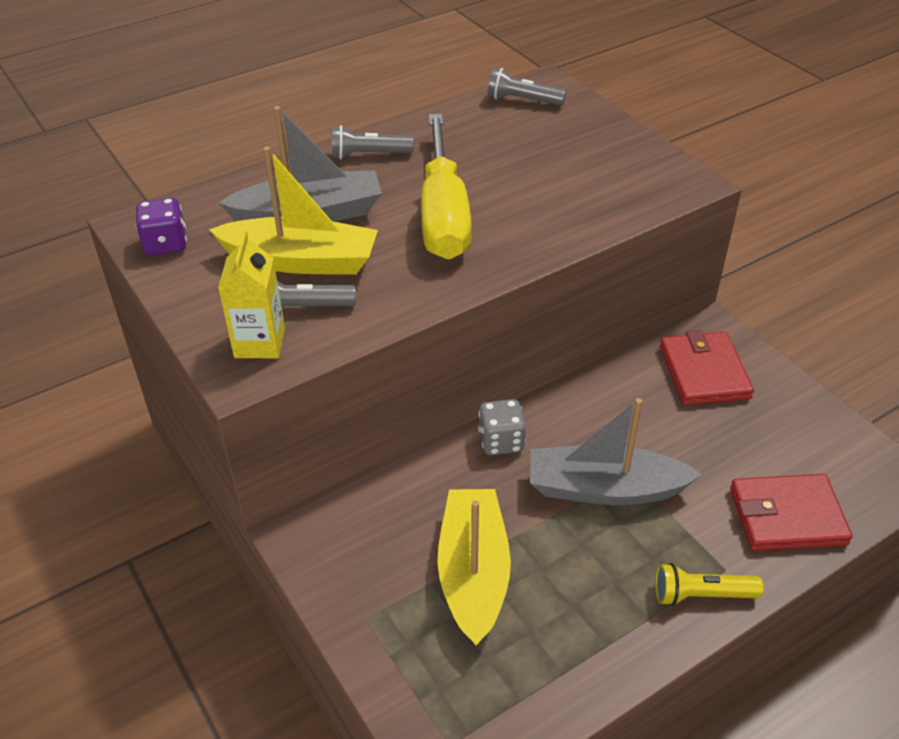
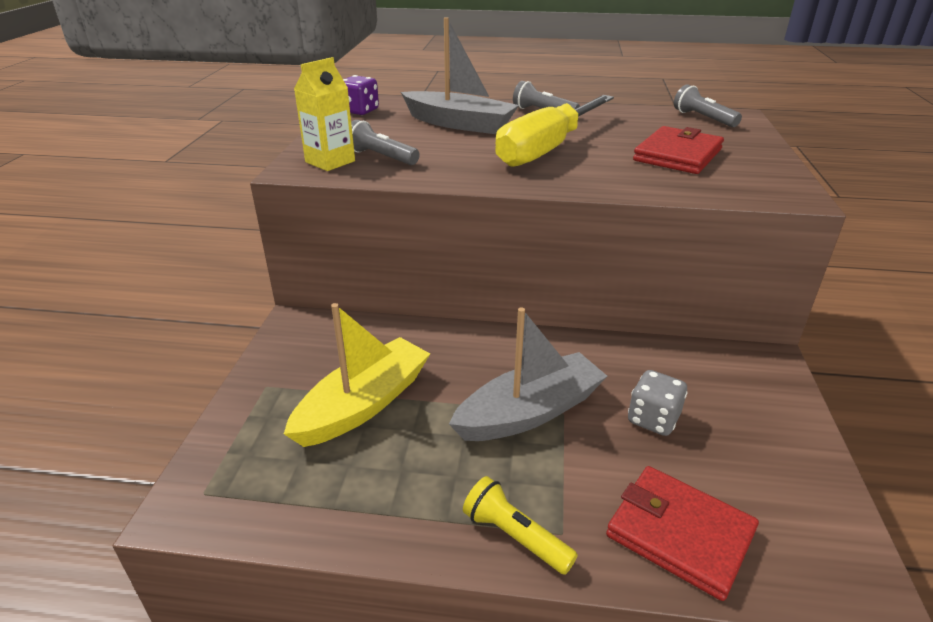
camera: 40 degrees right, 10 degrees down
yellow boat [209,147,378,275] -> none
grey dice [478,399,526,455] -> grey dice moved to [628,370,688,436]
grey boat [530,398,702,505] -> grey boat turned 105 degrees clockwise [449,307,607,441]
red wallet [660,330,754,406] -> red wallet moved to [633,126,724,174]

